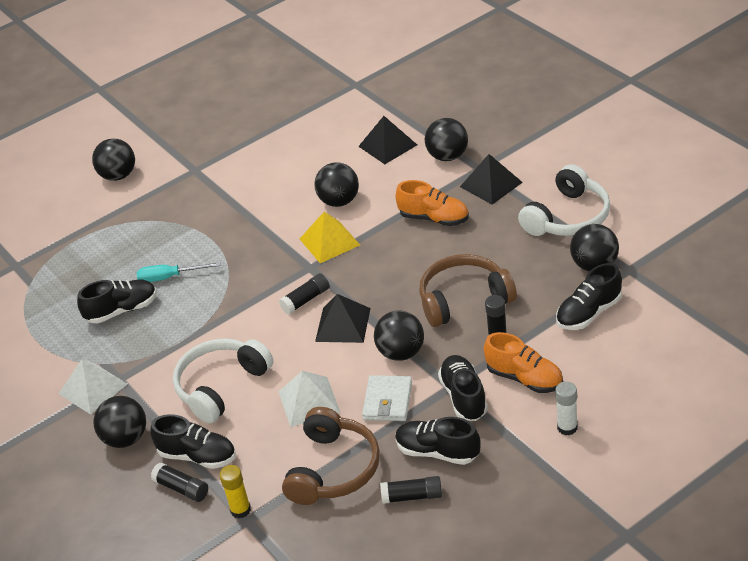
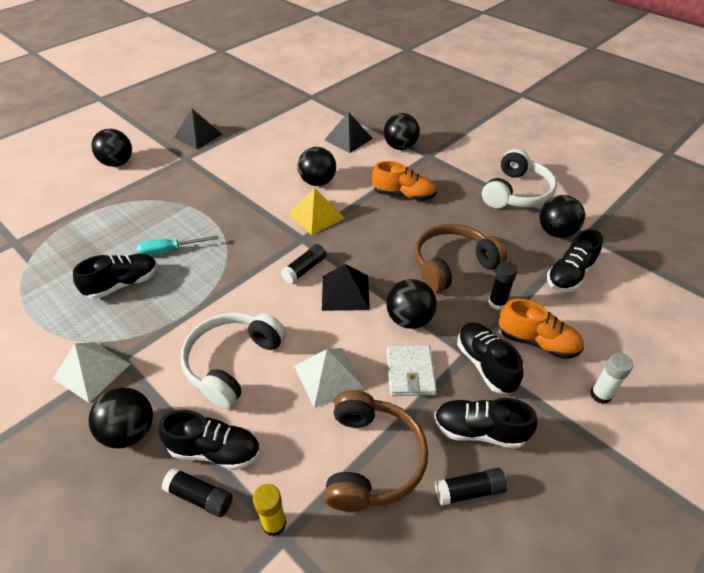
camera: 15 degrees left, 5 degrees up
black pyramid [460,154,523,205] -> black pyramid moved to [174,109,223,149]

